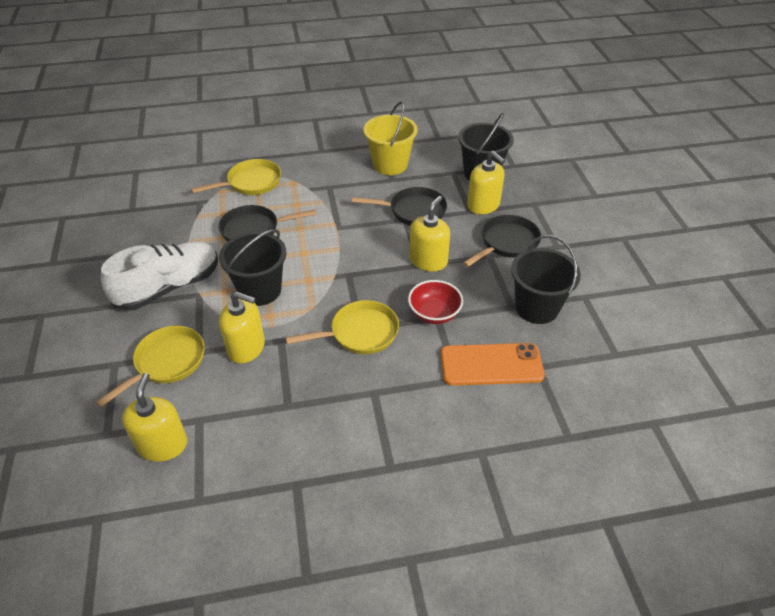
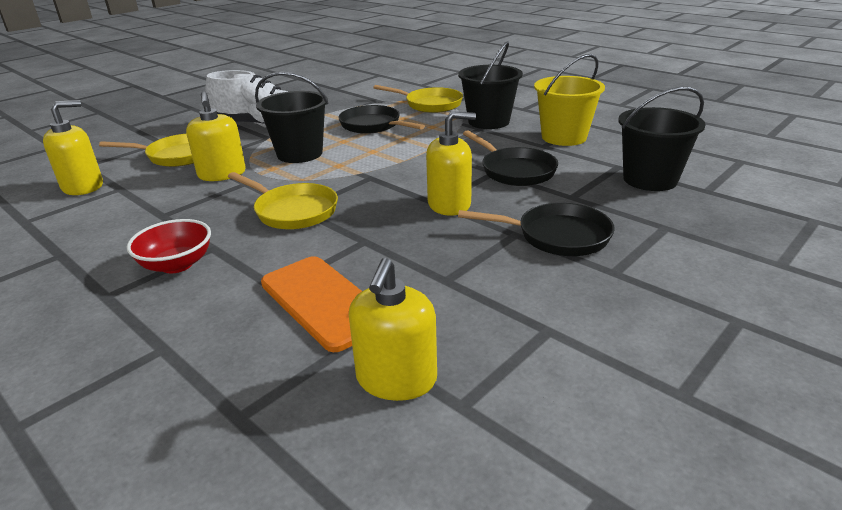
camera: 55 degrees right, 15 degrees down
red bowl [408,280,463,324] -> red bowl moved to [127,219,211,273]
yellow soap dispenser [467,151,505,214] -> yellow soap dispenser moved to [349,258,437,401]
black bucket [511,235,581,324] -> black bucket moved to [458,41,523,129]

